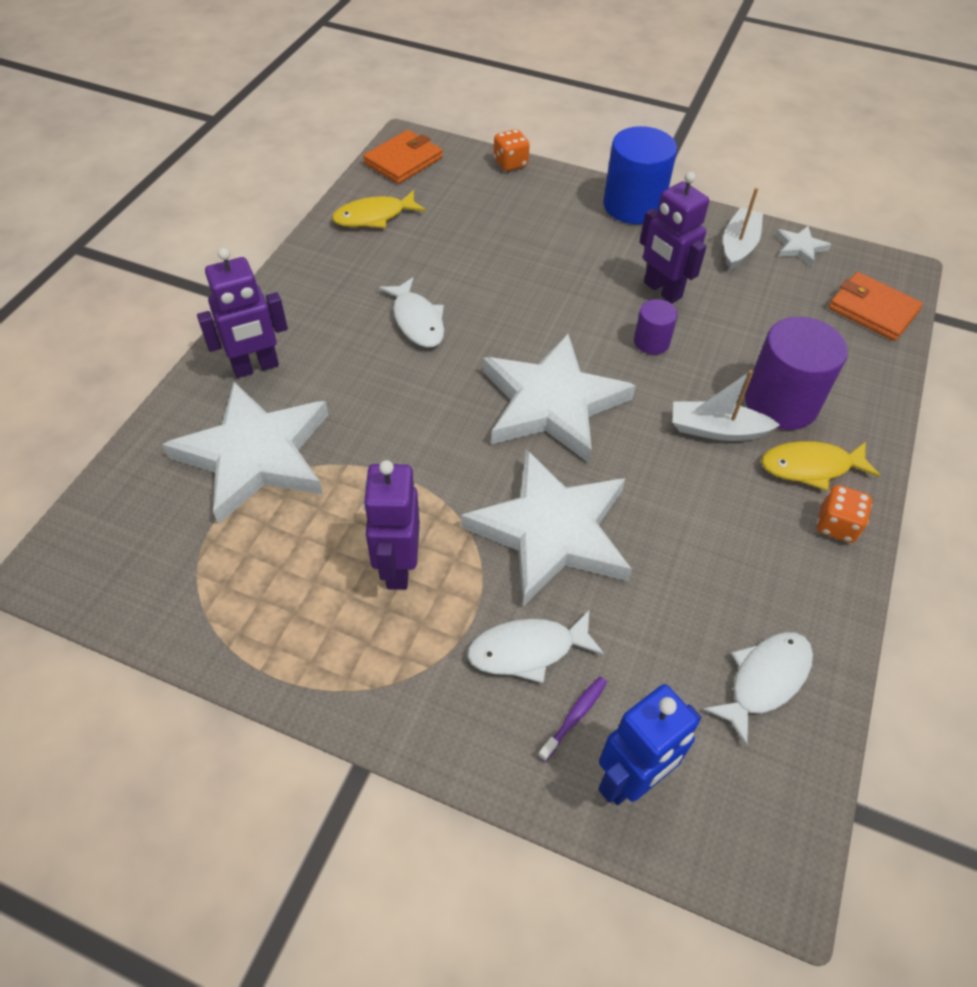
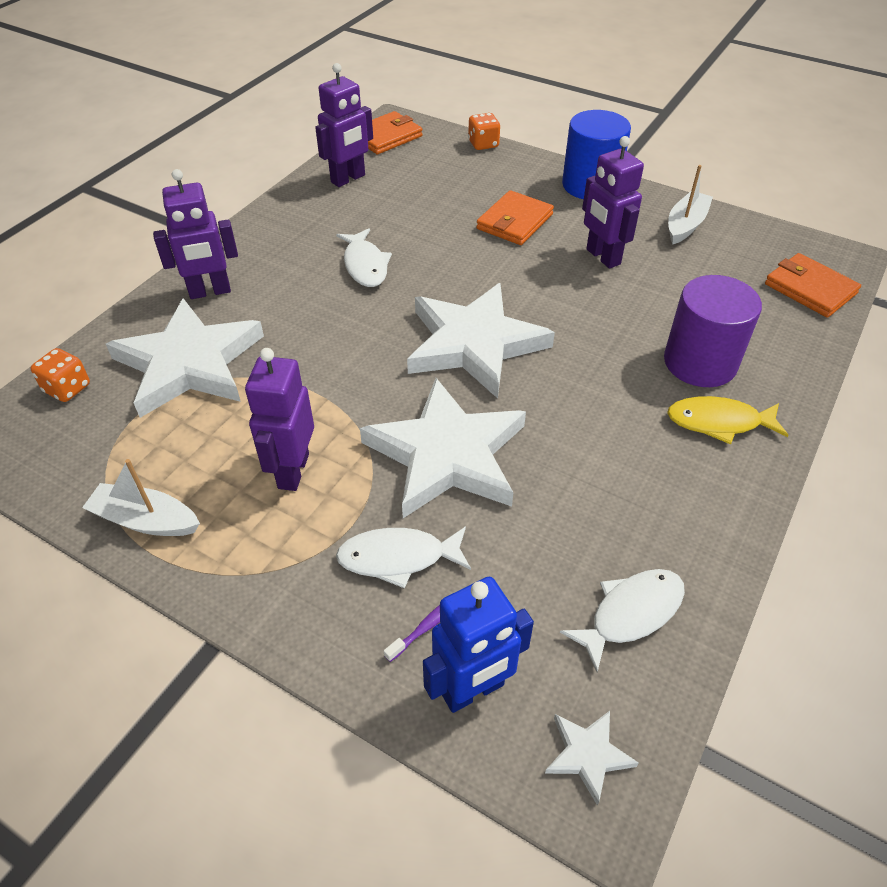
camera: 10 degrees right, 5 degrees down
yellow fish [332,190,426,228] -> purple robot [315,63,373,187]
purple cylinder [634,299,678,355] -> none
white boat [673,370,780,441] -> white boat moved to [82,459,200,536]
white star [775,226,831,266] -> white star moved to [545,711,639,806]
orange dice [817,485,872,543] -> orange dice moved to [31,348,90,402]
none -> orange wallet [476,190,554,245]

